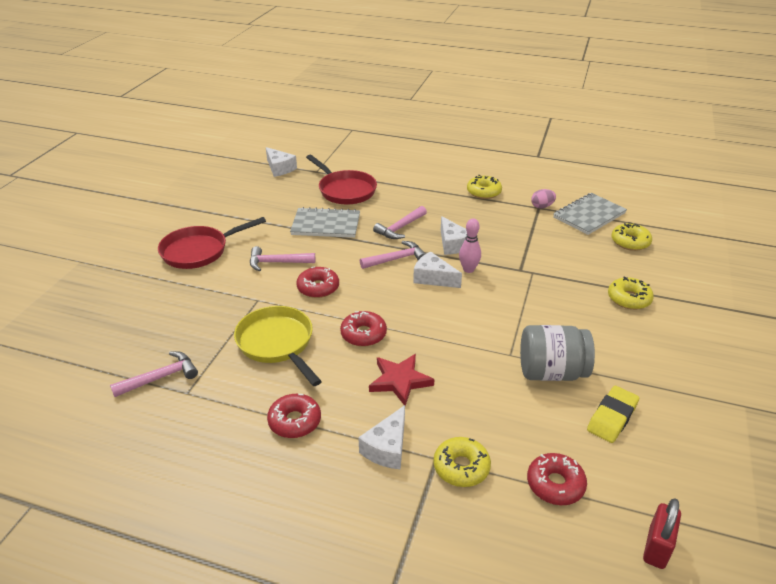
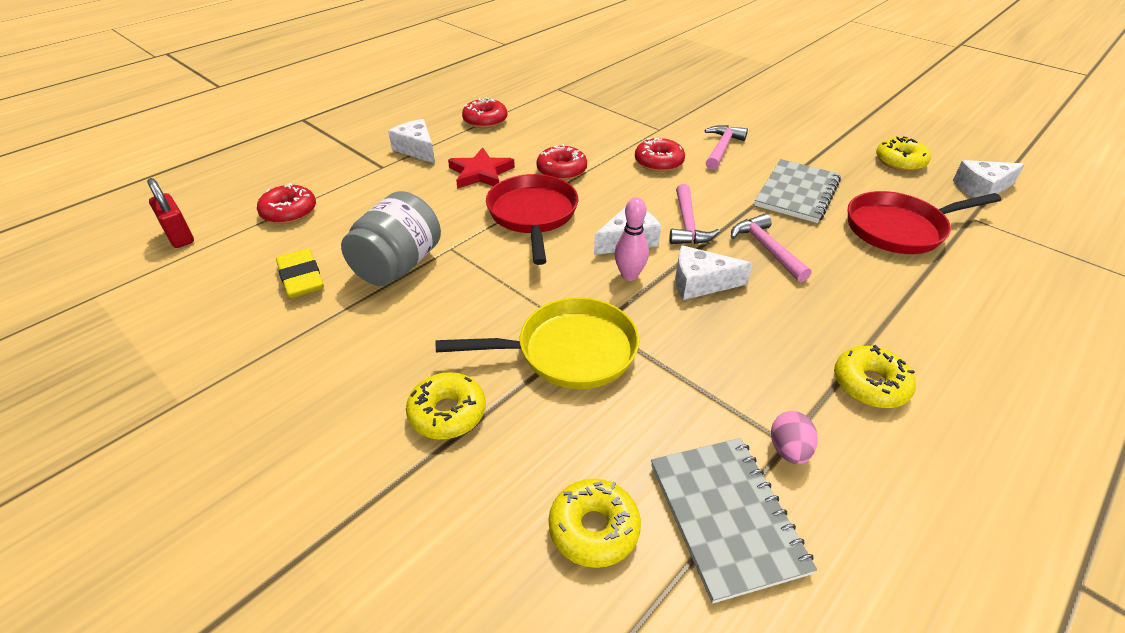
camera: 115 degrees right, 5 degrees up
pink hammer [110,351,198,397] -> none
red pan [158,217,266,269] -> red pan moved to [486,174,578,265]
yellow pan [234,306,322,386] -> yellow pan moved to [436,297,639,389]
yellow donut [433,437,491,487] -> yellow donut moved to [876,136,931,171]

